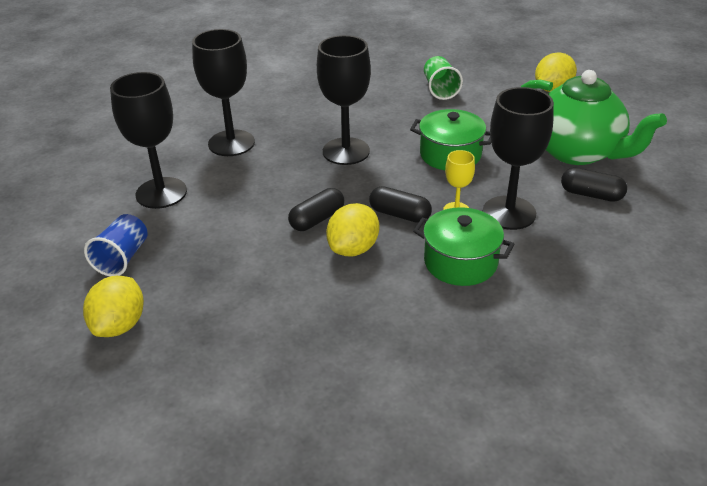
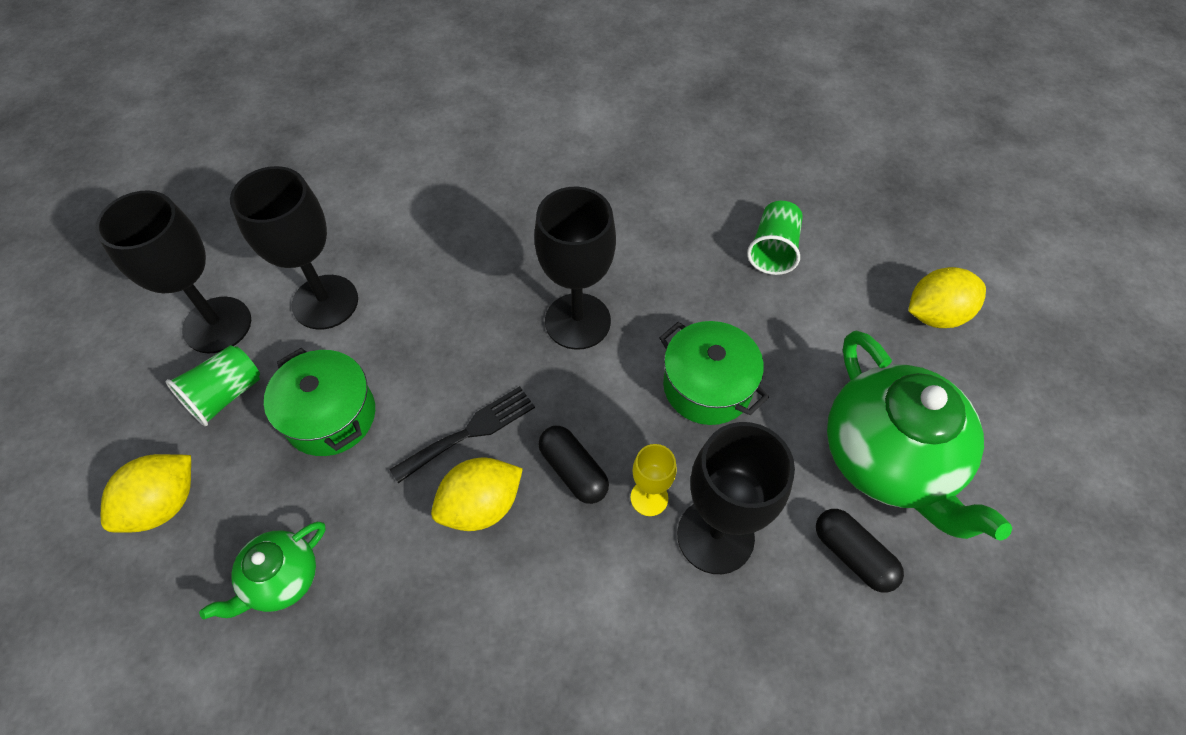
camera: 25 degrees right, 20 degrees up
blue cup [84,214,148,277] -> green cup [166,345,260,426]
black goblet [192,29,255,156] -> black goblet moved to [95,190,251,354]
black capsule [288,188,344,231] -> black fork [390,386,535,483]
green pot [413,207,514,286] -> green pot moved to [264,348,375,456]
none -> green teapot [199,522,326,619]

